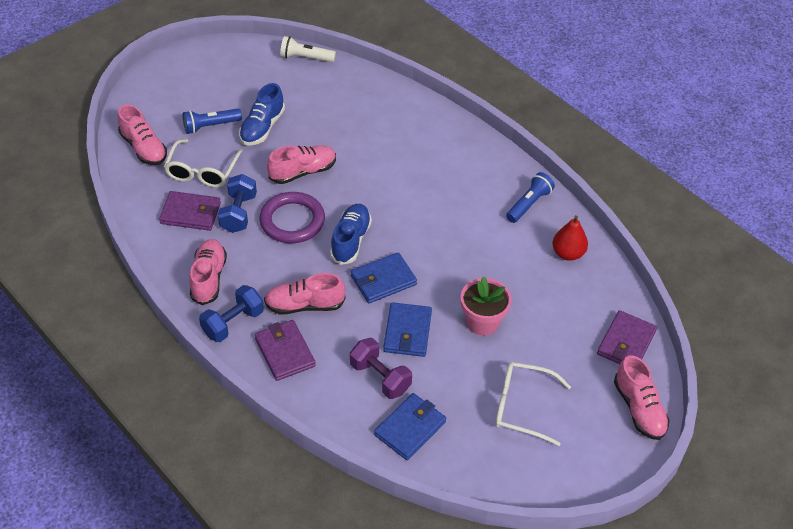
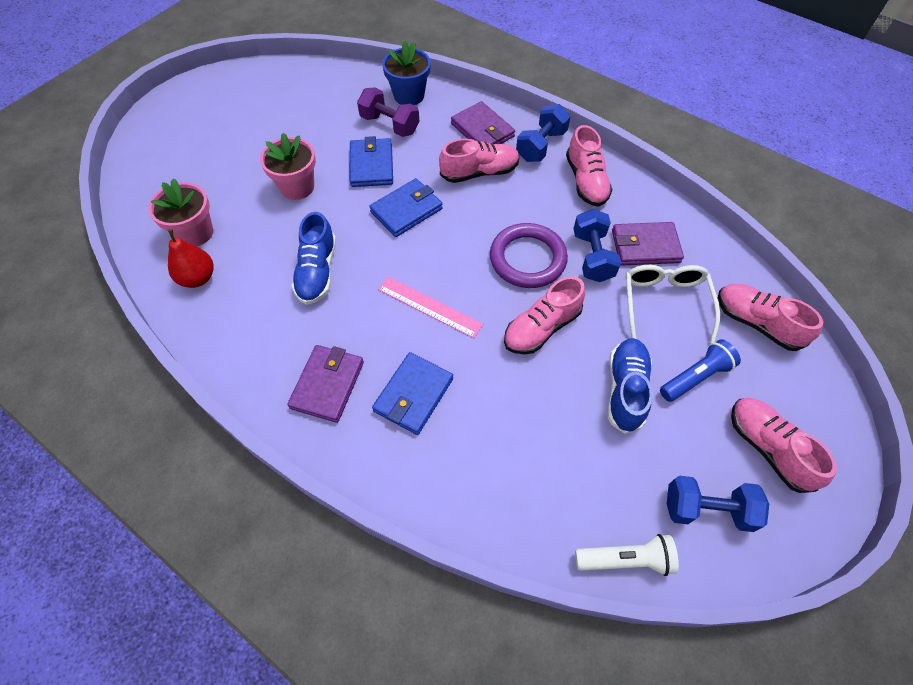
camera: 170 degrees right, 10 degrees up
blue shoe [330,204,372,265] -> blue shoe moved to [291,212,336,305]
blue wallet [374,393,446,460] -> blue wallet moved to [372,352,453,435]
white glasses [495,362,571,446] -> none
blue flashlight [506,172,555,223] -> none
purple wallet [597,310,657,364] -> purple wallet moved to [287,345,364,423]
pink shoe [614,355,670,440] -> pink shoe moved to [731,398,837,493]
none -> pink flower pot [148,178,213,247]
none -> pink ruler [378,277,483,338]
none -> blue flower pot [382,41,431,105]
none -> blue dumbbell [667,476,769,532]

